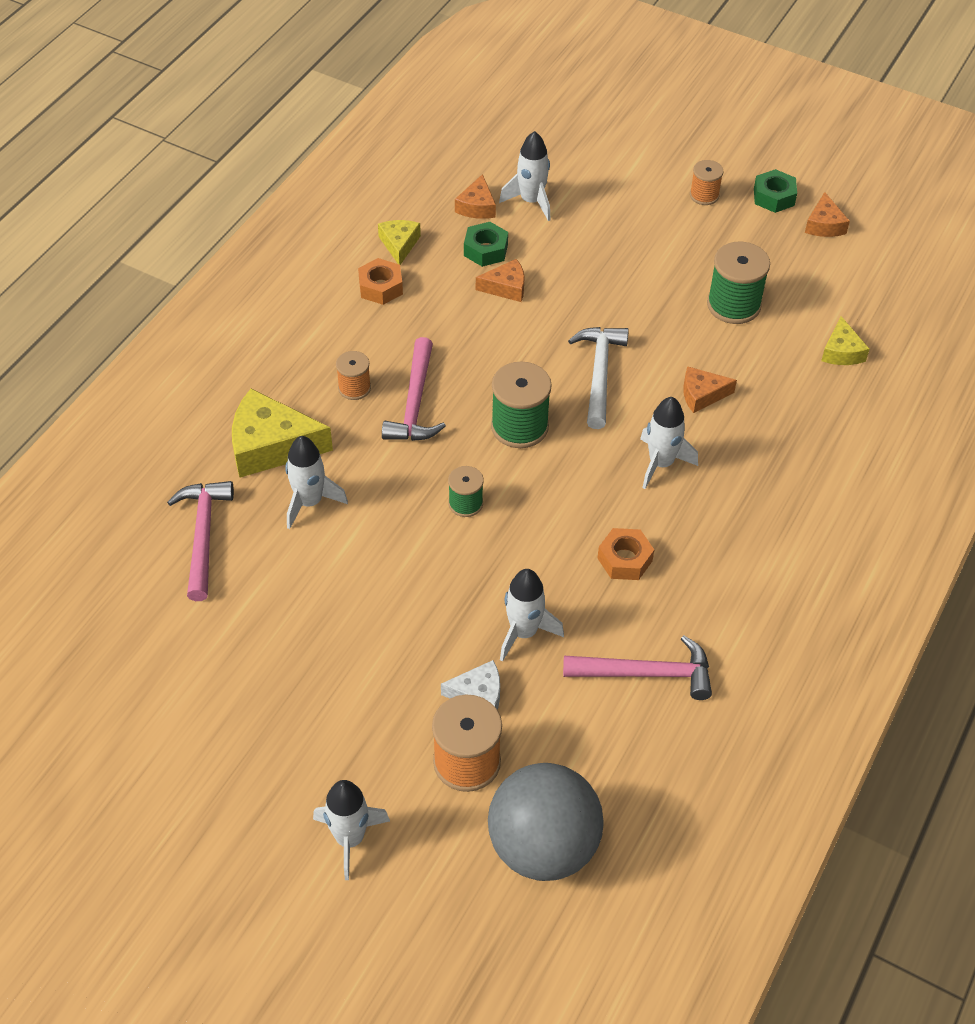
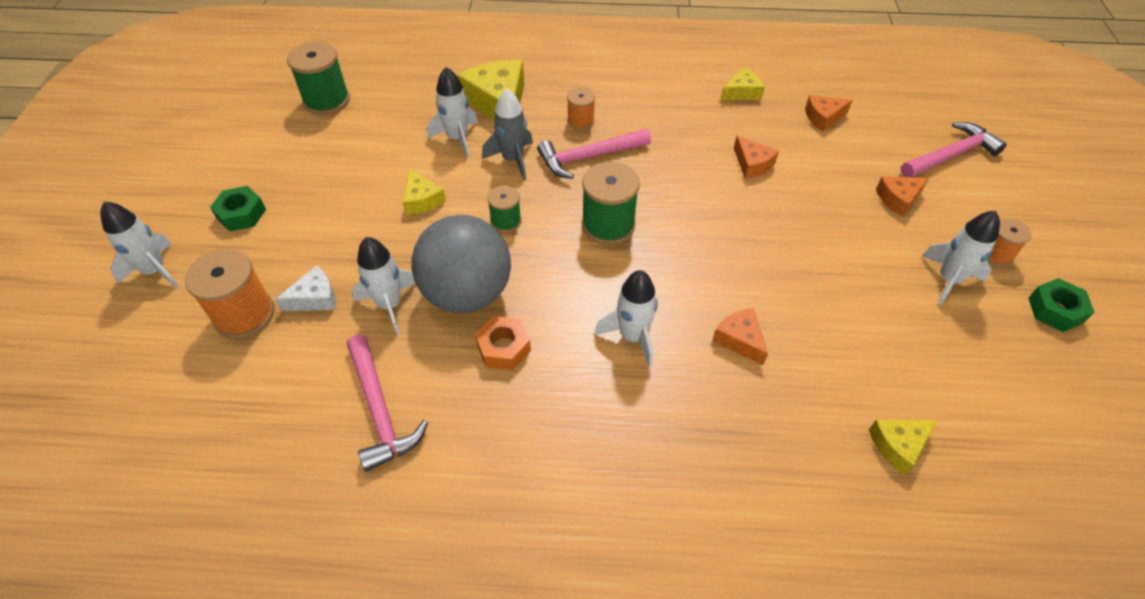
camera: 65 degrees right, 0 degrees up
pink hammer [167,481,234,601] -> pink hammer moved to [901,122,1007,177]
orange nut [358,258,403,305] -> none
white cheese [441,660,500,710] -> white cheese turned 90 degrees counterclockwise [275,265,336,311]
green nut [464,222,508,267] -> green nut moved to [210,186,266,232]
grey ball [488,763,604,881] -> grey ball moved to [411,215,511,313]
white rocket [499,131,551,221] -> white rocket moved to [922,210,1000,305]
white hammer [568,327,629,429] -> none
green spool [707,242,770,324] -> green spool moved to [287,42,350,115]
orange cheese [805,192,850,237] -> orange cheese moved to [876,177,929,217]
none -> yellow cheese [403,169,446,215]
none -> grey rocket [482,88,533,180]

